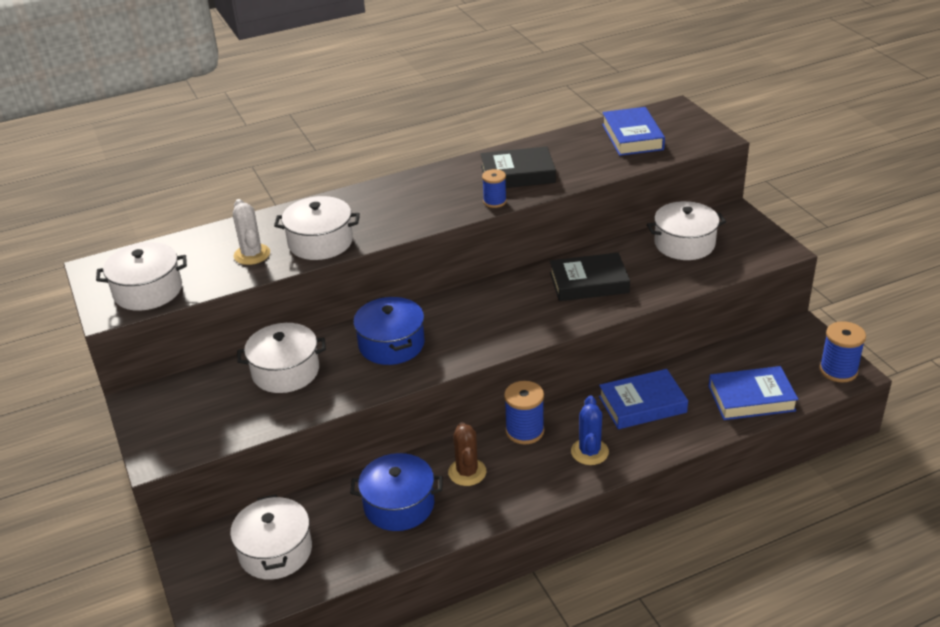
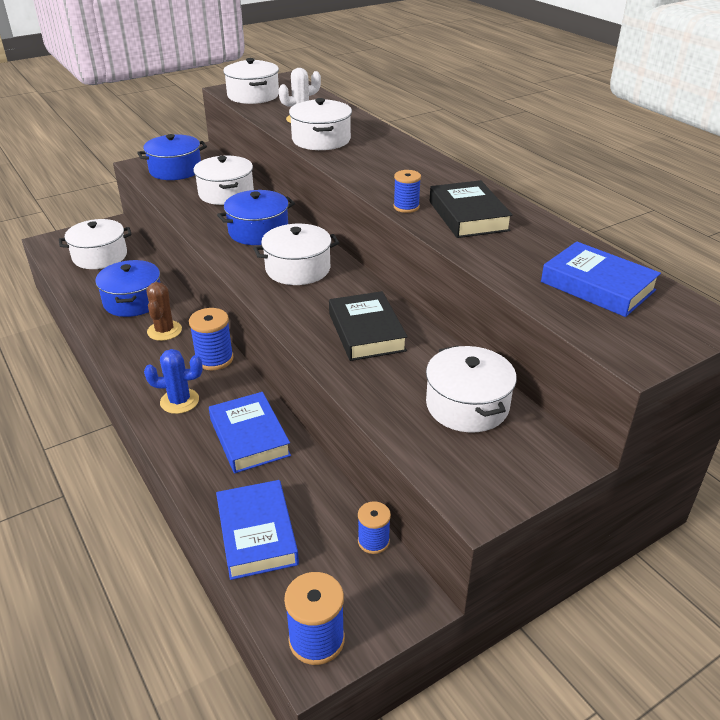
camera: 80 degrees right, 0 degrees up
brown cactus [448,422,486,486] -> brown cactus turned 75 degrees counterclockwise [147,282,182,341]
blue book [602,107,665,156] -> blue book turned 60 degrees clockwise [541,241,661,317]
none -> blue pot [137,134,207,180]
none -> white pot [253,224,339,285]
none -> blue spool [358,501,391,554]

